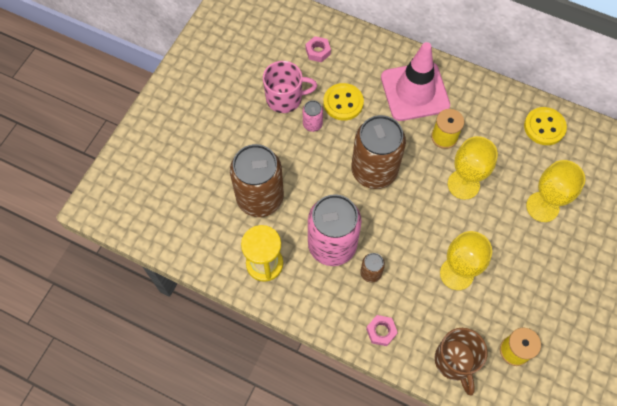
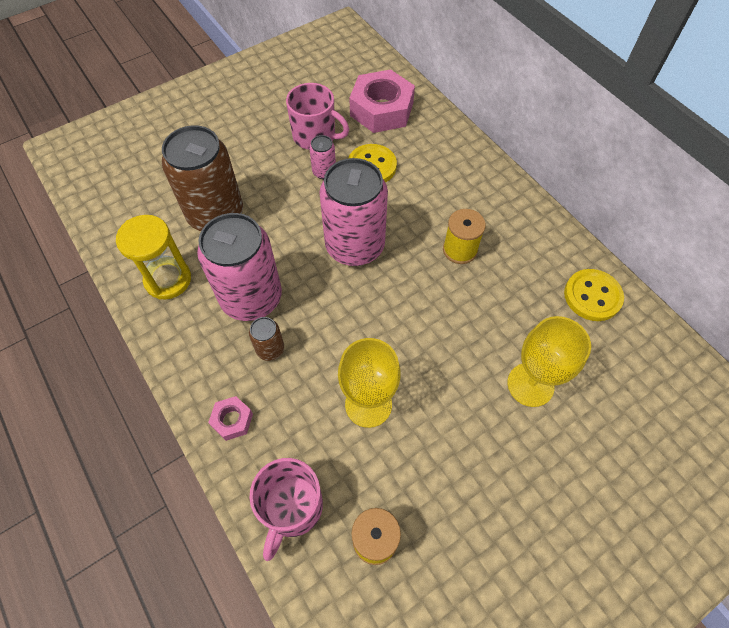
camera: 30 degrees right, 5 degrees down
pink nut [306,36,331,62] -> pink nut [349,69,415,133], size x2.14
brown can [351,115,406,189] -> pink can [319,158,388,266]
pink traffic cone [381,42,450,121] -> none
brown mug [435,328,488,396] -> pink mug [250,458,323,561]
yellow goblet [448,136,498,199] -> none

